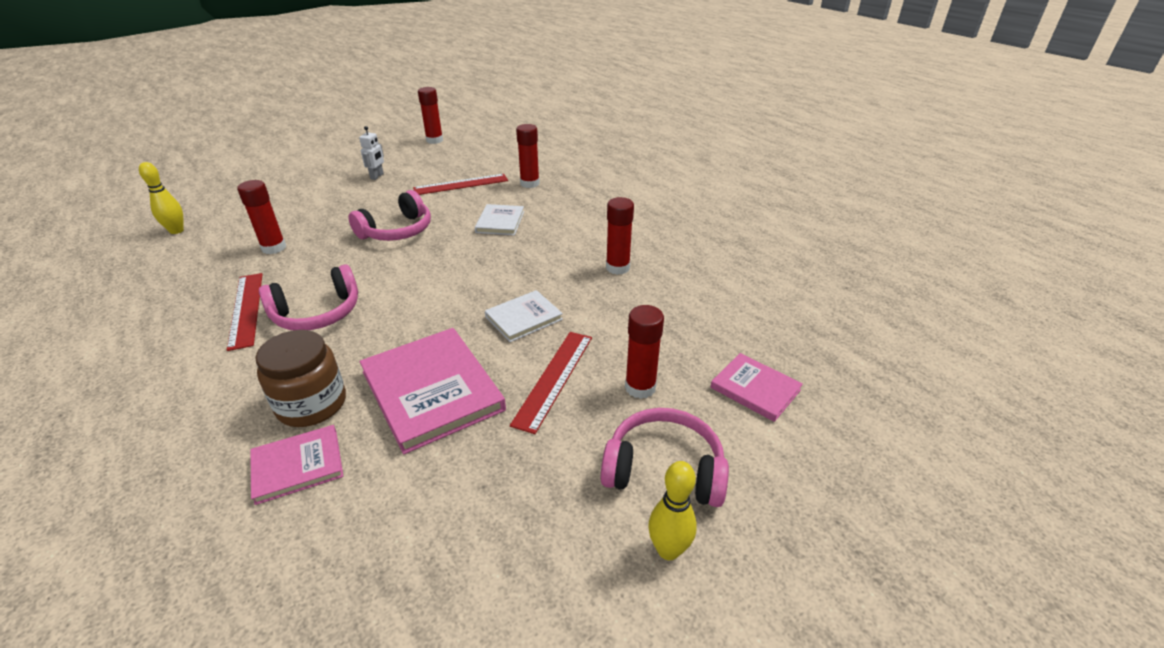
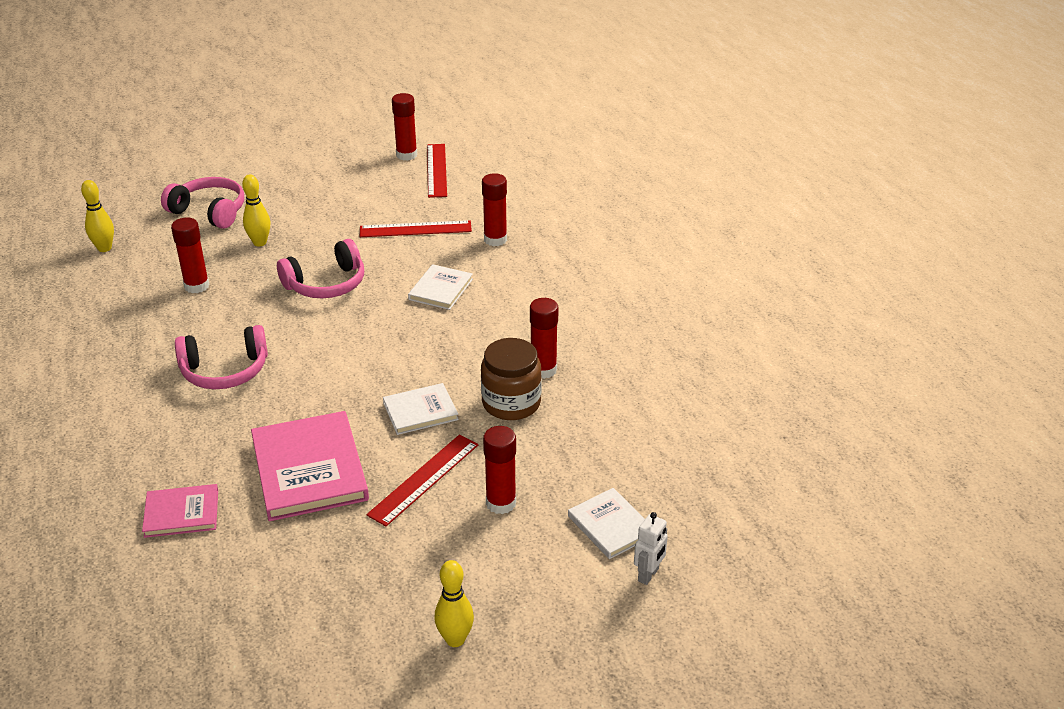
camera: 15 degrees right, 0 degrees up
red ruler [227,273,263,351] -> red ruler moved to [427,144,447,198]
brown jar [255,330,346,427] -> brown jar moved to [481,338,542,420]
white robot [359,126,384,180] -> white robot moved to [634,512,668,585]
pink headphones [601,408,729,507] -> pink headphones moved to [161,177,244,229]
pink book [710,353,803,422] -> white book [568,488,645,559]
none -> yellow bowling pin [242,175,270,246]

